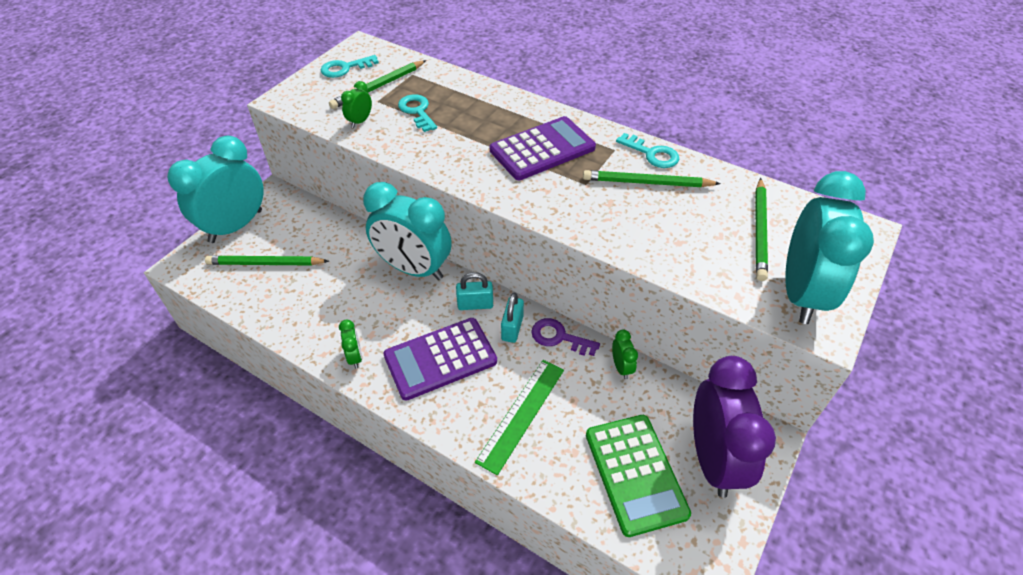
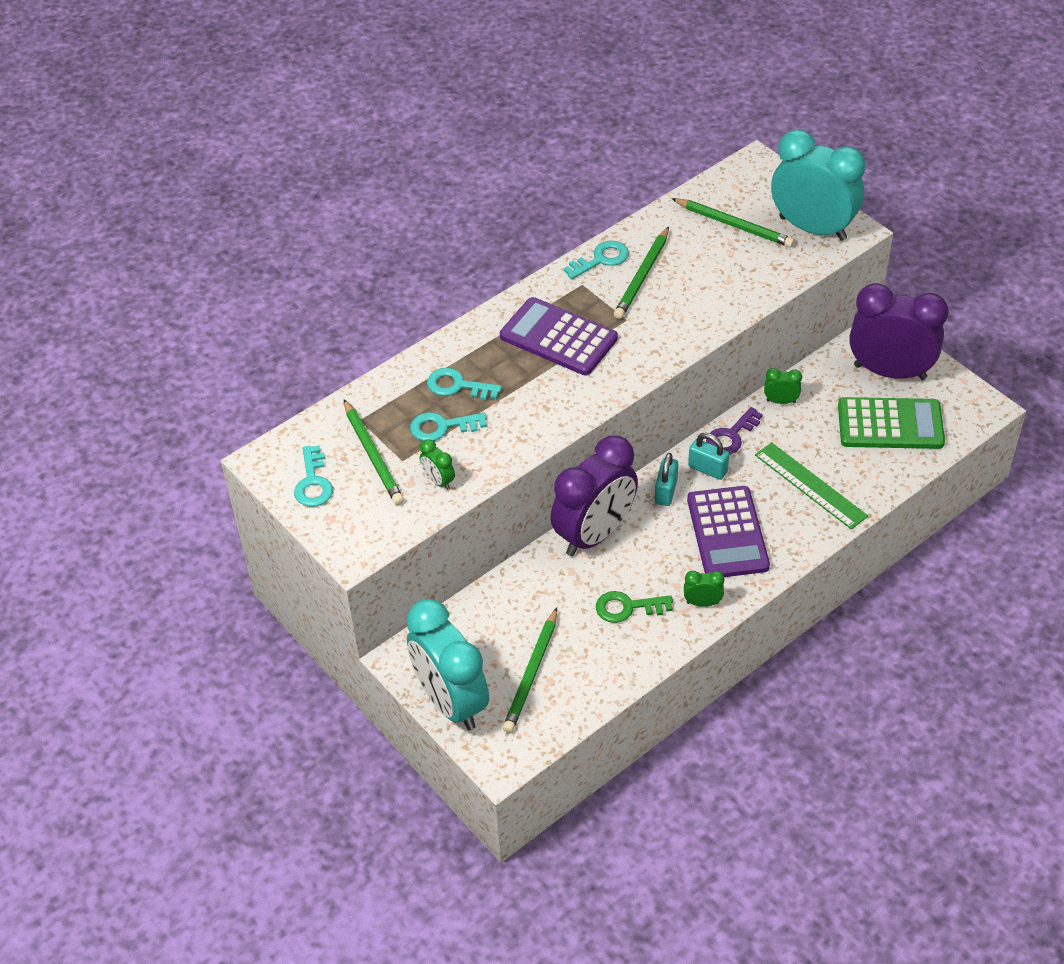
camera: 70 degrees left, 0 degrees up
turquoise clock [363,182,452,280] -> purple clock [550,435,638,556]
purple calculator [490,116,596,180] -> purple calculator turned 45 degrees counterclockwise [500,297,618,376]
none -> turquoise key [427,368,502,400]
none -> green key [596,591,673,623]

